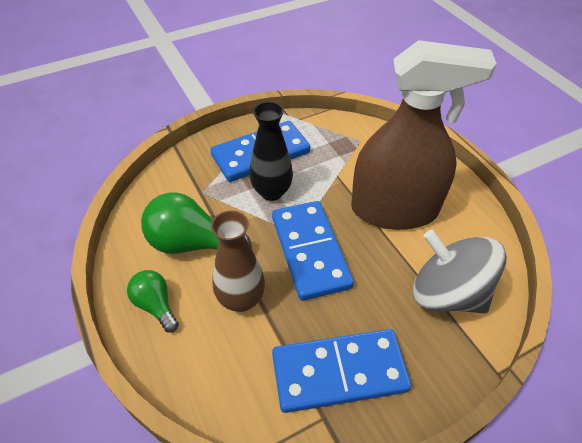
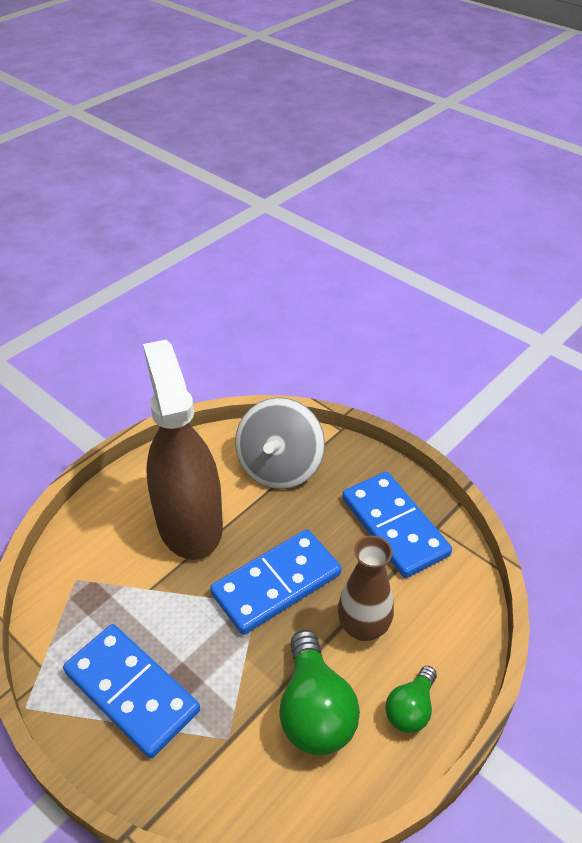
camera: 110 degrees left, 5 degrees down
black vase [249,101,293,201] -> none

